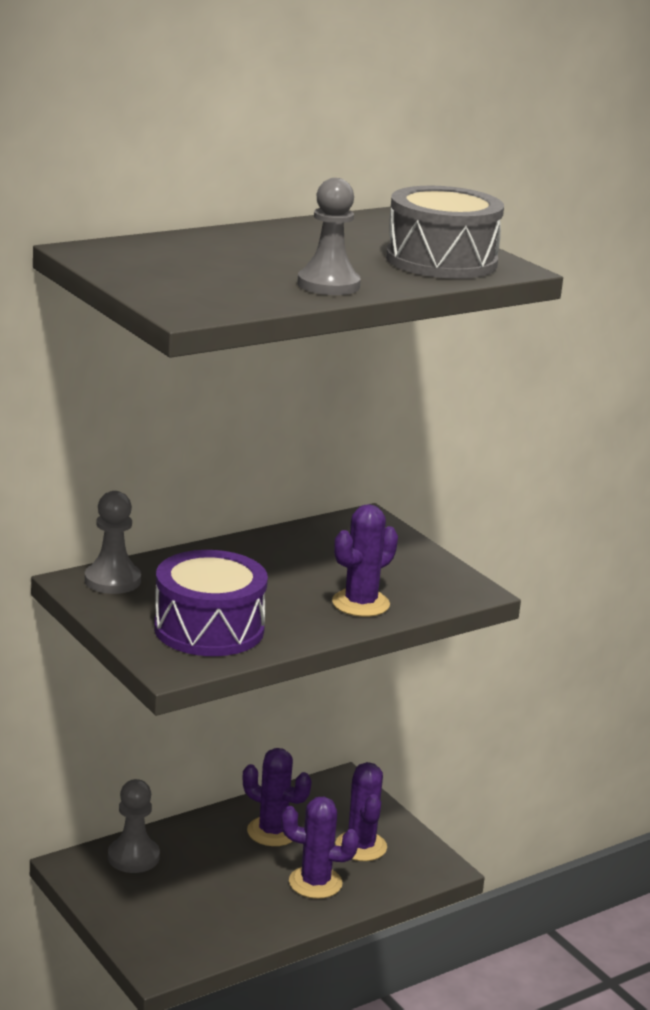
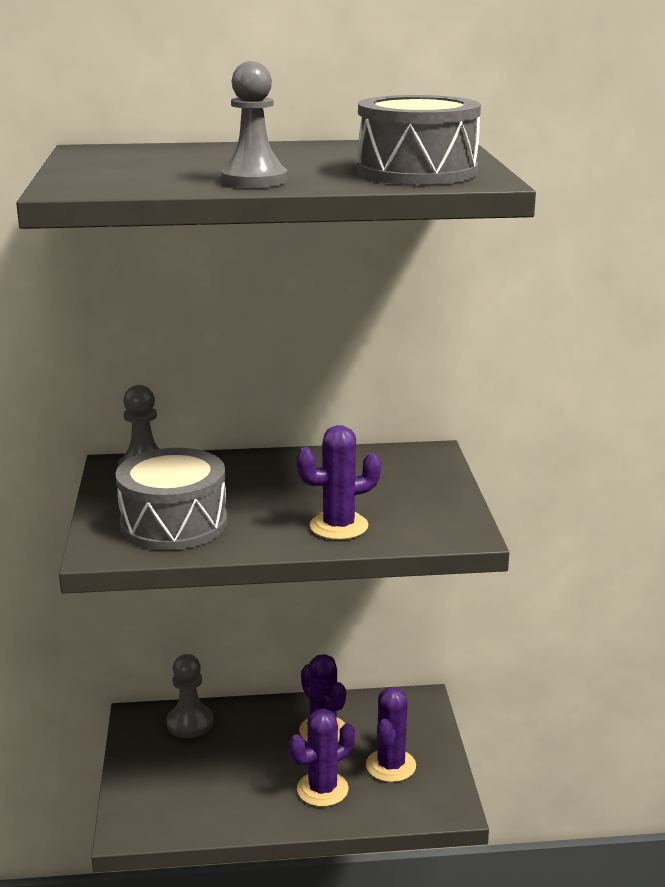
camera: 30 degrees right, 0 degrees up
purple drum [154,550,268,656] -> grey drum [116,448,227,550]
purple cactus [281,797,359,899] -> purple cactus turned 75 degrees counterclockwise [289,708,355,807]

